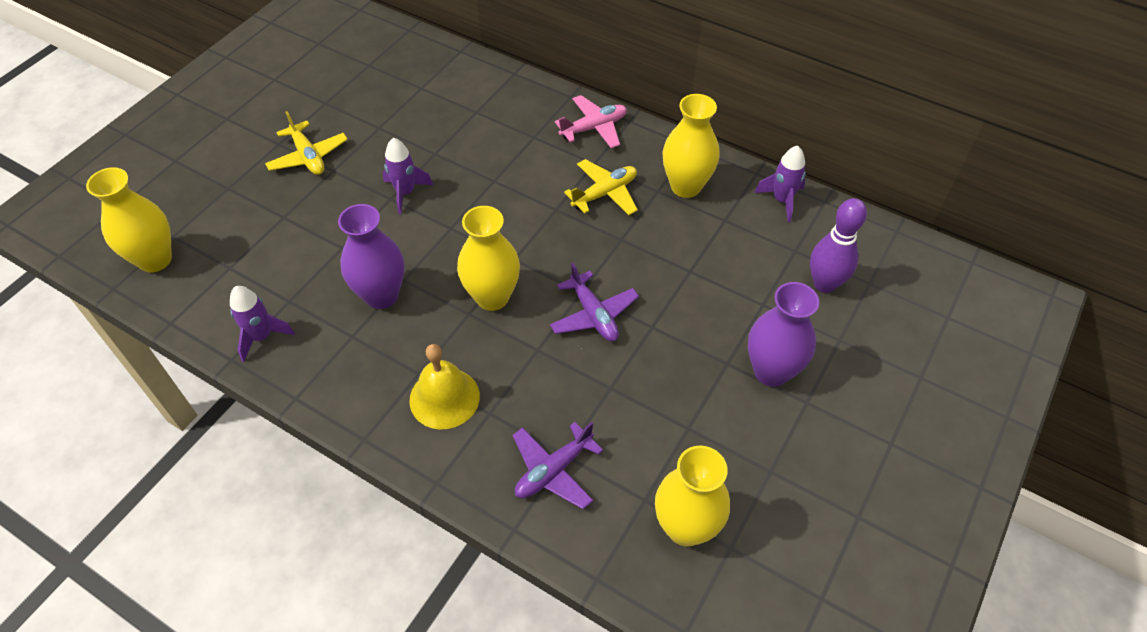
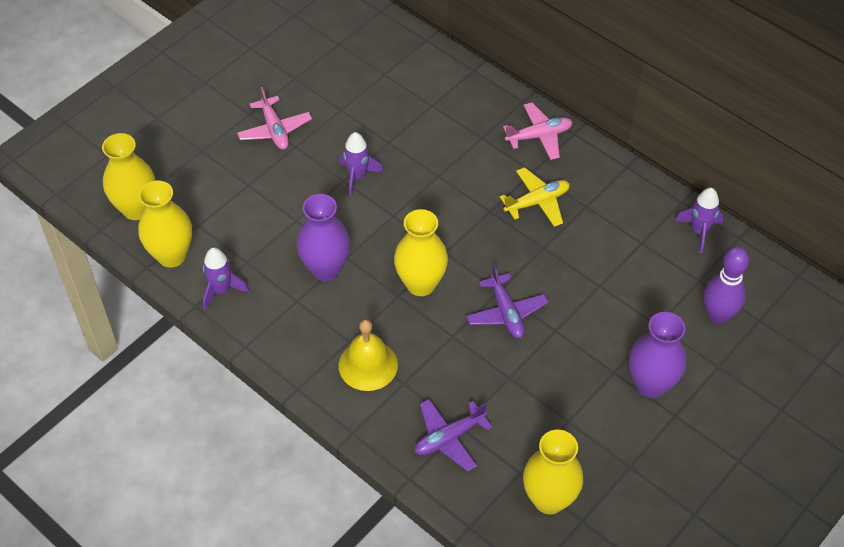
camera: 10 degrees right, 0 degrees up
yellow plane [265,111,348,175] -> pink plane [237,87,312,150]
yellow vase [662,94,719,198] -> yellow vase moved to [138,180,192,268]

